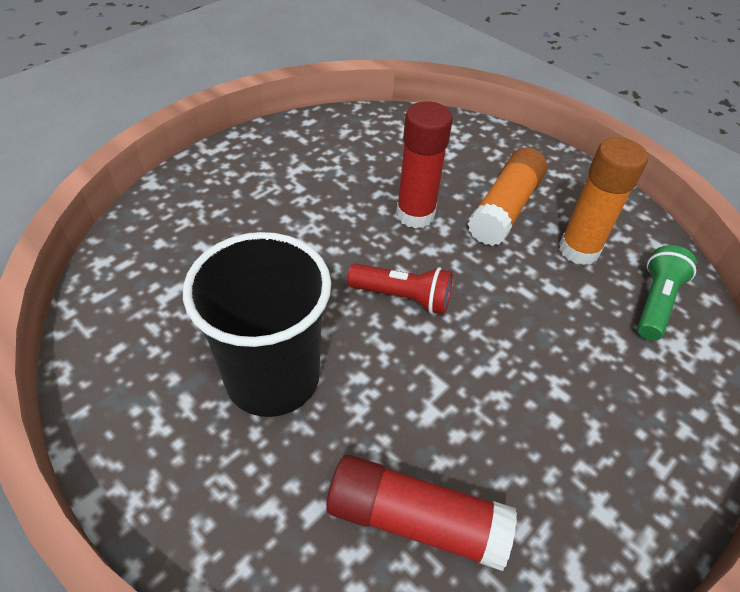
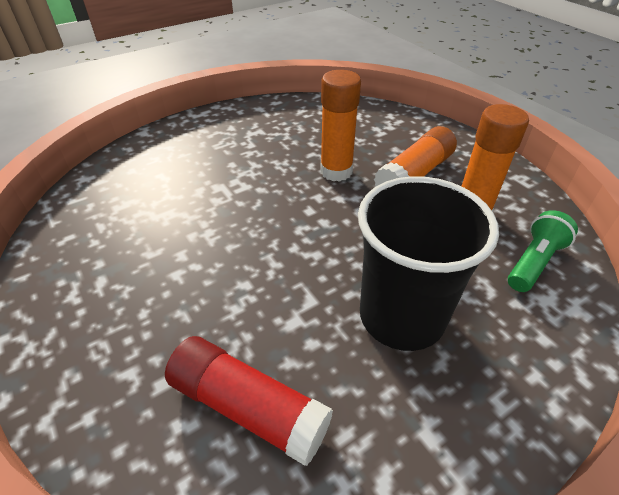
camera: 15 degrees right, 5 degrees down
black cup [183,232,331,417] -> black cup moved to [358,176,499,351]
red flashlight [347,264,453,315] -> none
red glue stick [396,101,453,228] -> orange glue stick [320,70,361,182]

